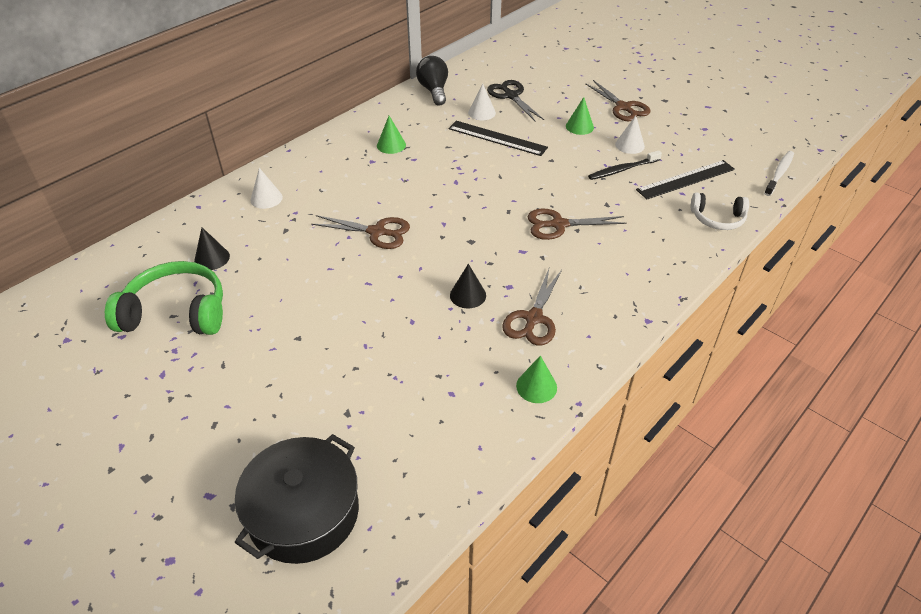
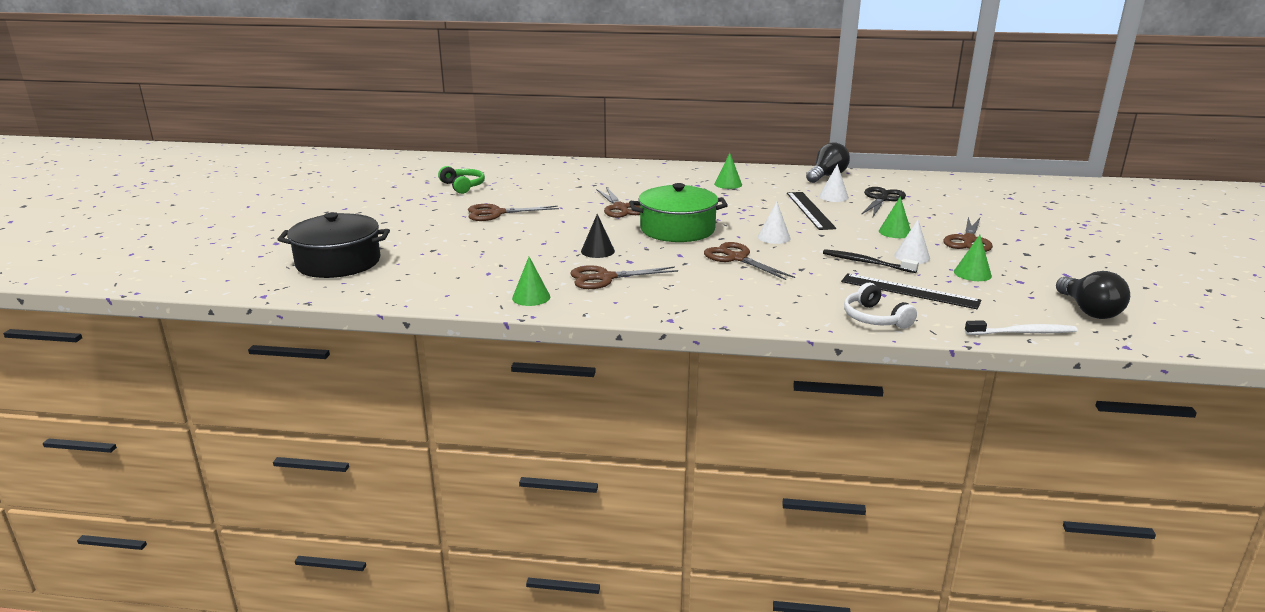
camera: 55 degrees right, 20 degrees down
green headphones [105,261,223,335] -> green headphones [438,166,485,194], size x0.59
black cone [194,227,230,270] -> none
white cone [250,168,283,209] -> white cone moved to [758,201,791,244]
none -> brown scissors [468,204,559,221]
none -> green pot [629,183,728,242]
none -> green cone [954,235,992,281]
none -> black light bulb [1056,271,1130,319]

